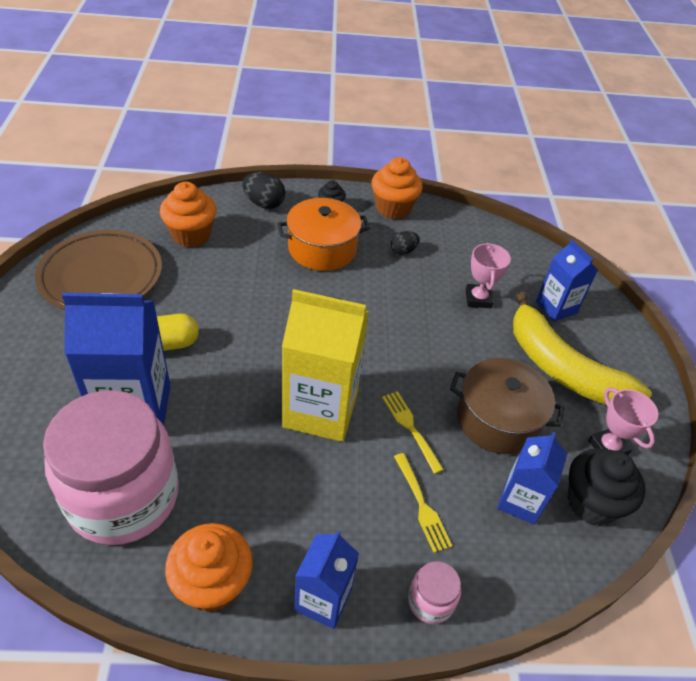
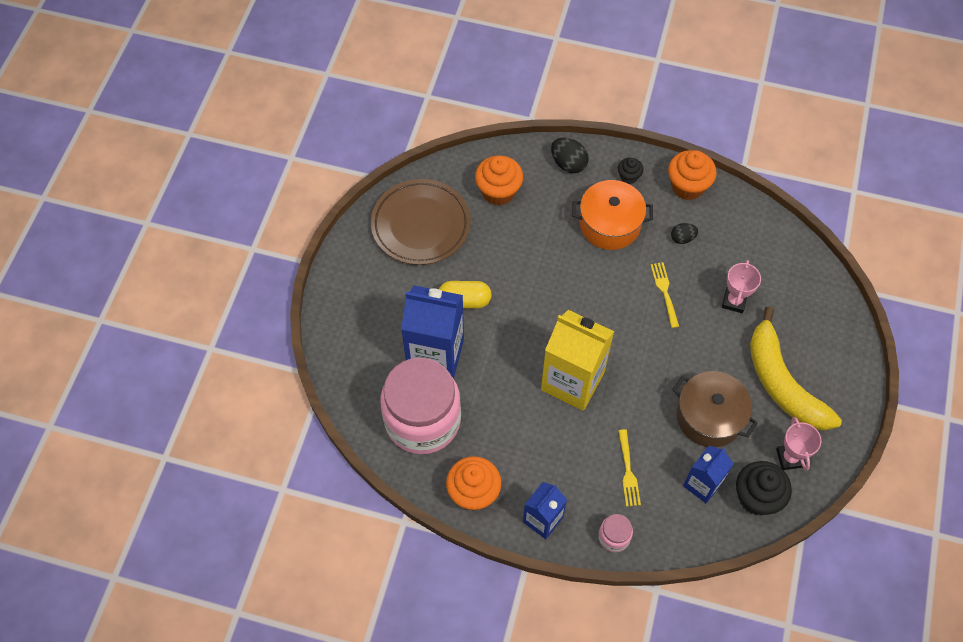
camera: 20 degrees right, 15 degrees up
yellow fork [382,391,444,474] -> yellow fork moved to [650,262,679,328]
blue carton [536,239,598,322] -> none

